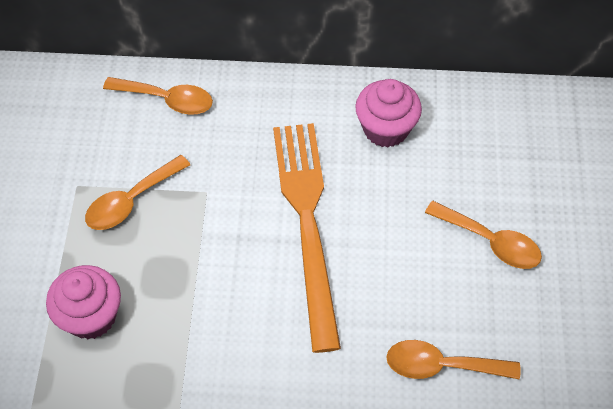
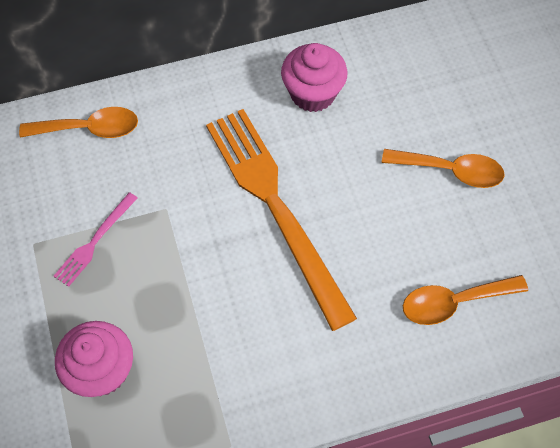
camera: 20 degrees left, 5 degrees up
orange spoon [85,155,190,230] -> pink fork [54,192,138,287]

